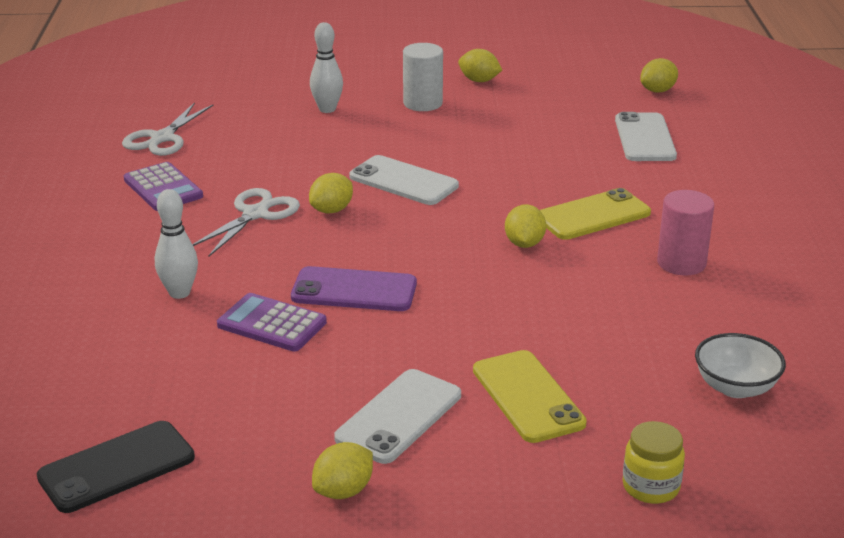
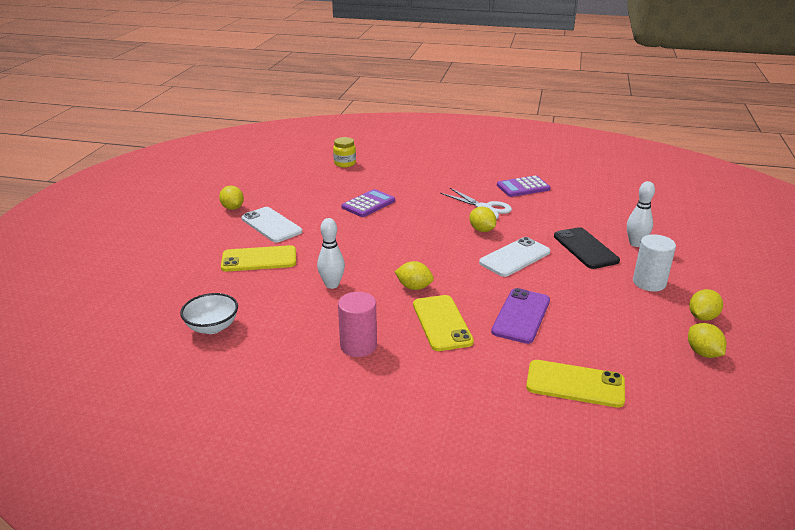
camera: 105 degrees right, 0 degrees up
black phone [37,421,195,513] -> black phone moved to [554,227,620,269]
white scissors [122,102,214,156] -> none
white bowling pin [155,189,198,299] -> white bowling pin moved to [317,218,345,289]
purple phone [291,266,417,311] -> purple phone moved to [491,288,550,344]
white phone [615,112,677,161] -> yellow phone [526,360,625,408]
yellow jar [623,421,685,504] -> yellow jar moved to [333,137,356,167]
yellow lemon [640,58,678,93] -> yellow lemon moved to [688,323,727,358]

